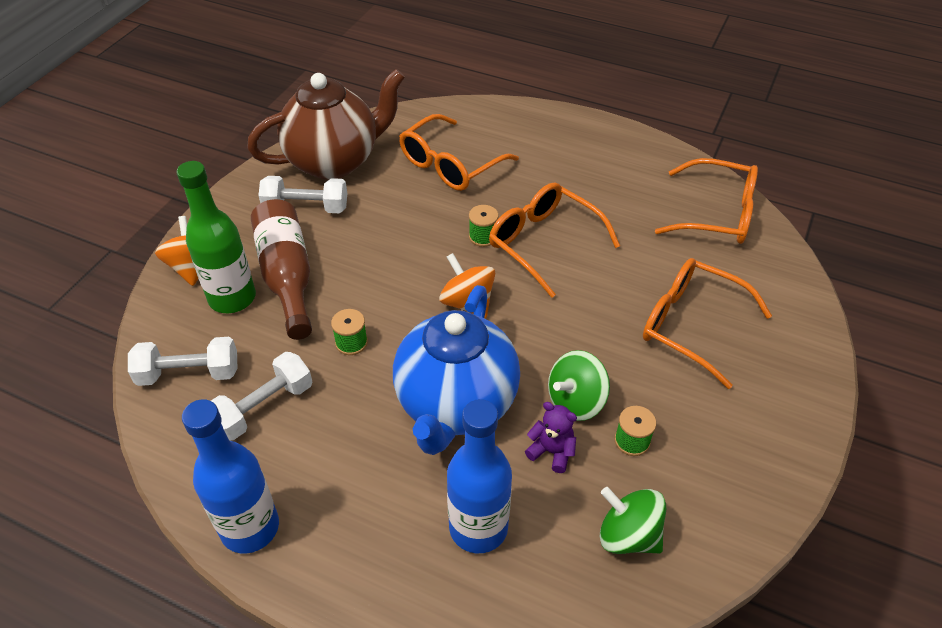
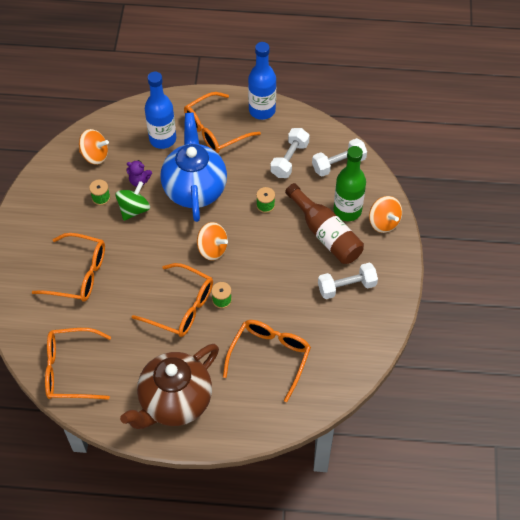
camera: 160 degrees right, 10 degrees up
brown teapot [247,69,405,179] -> brown teapot moved to [120,344,219,429]
green spinning top [600,487,666,554] -> orange spinning top [79,129,109,165]
none -> orange glasses [184,92,261,153]

